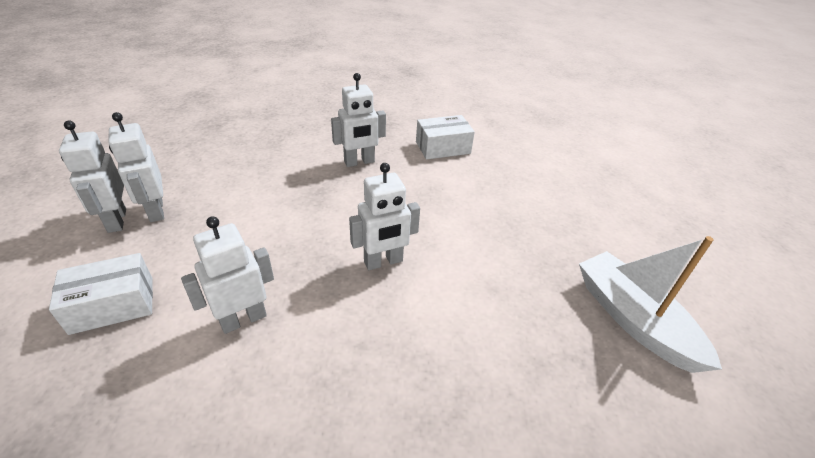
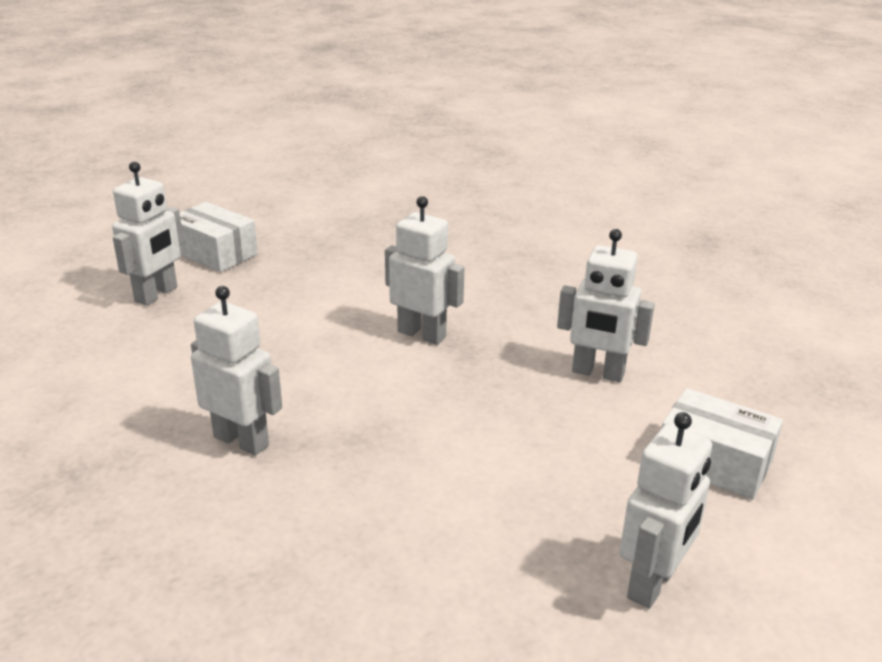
camera: 125 degrees left, 10 degrees down
white robot [108,112,164,222] -> white robot moved to [112,161,184,305]
white box [416,115,475,159] -> white box moved to [179,202,258,272]
white boat [579,236,722,373] -> none

